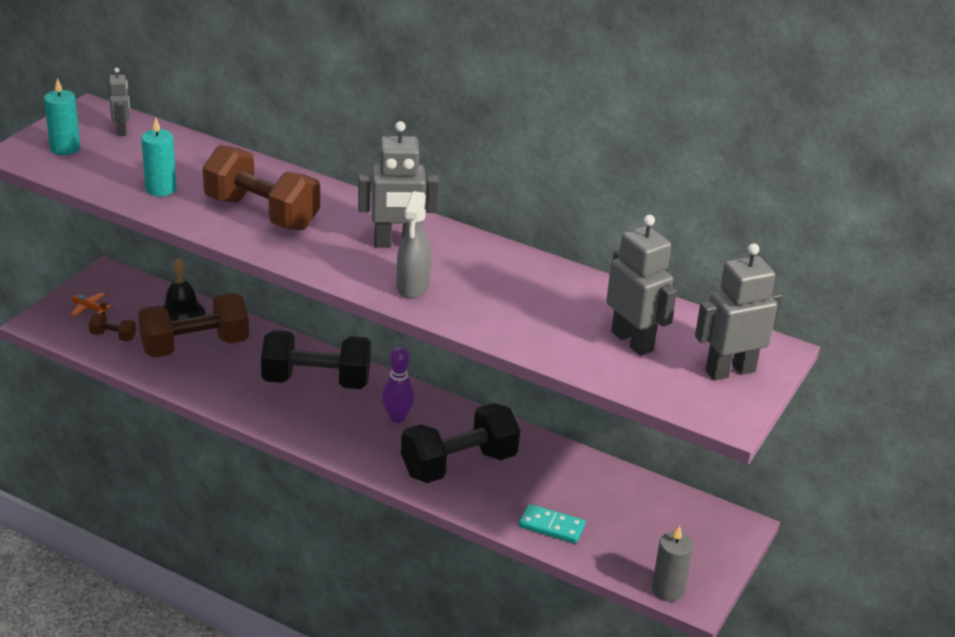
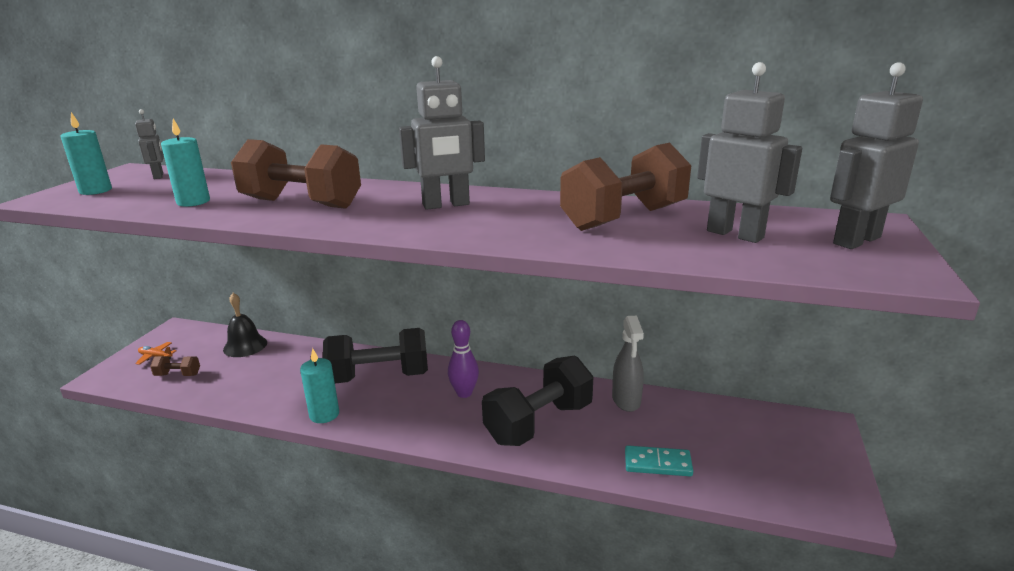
camera: 10 degrees left, 10 degrees down
brown dumbbell [138,293,249,358] -> brown dumbbell moved to [560,142,691,231]
grey spray bottle [397,191,431,299] -> grey spray bottle moved to [612,316,644,412]
grey candle [652,526,693,602] -> none
none -> turquoise candle [300,348,339,423]

